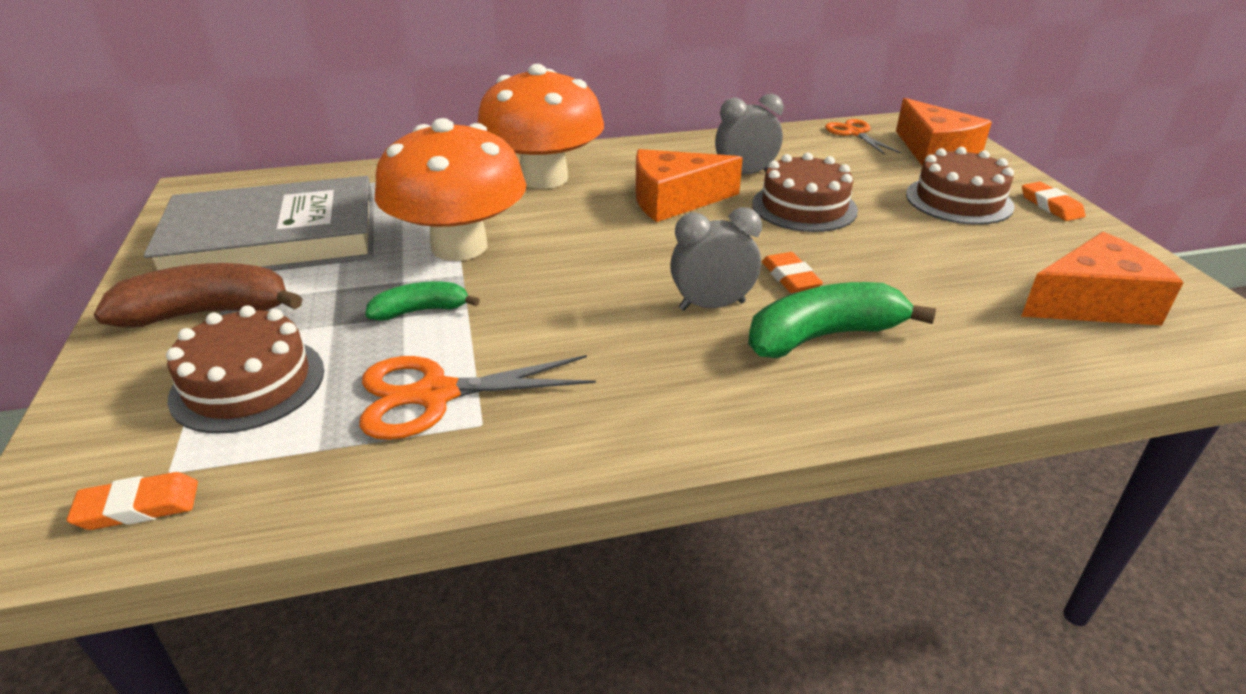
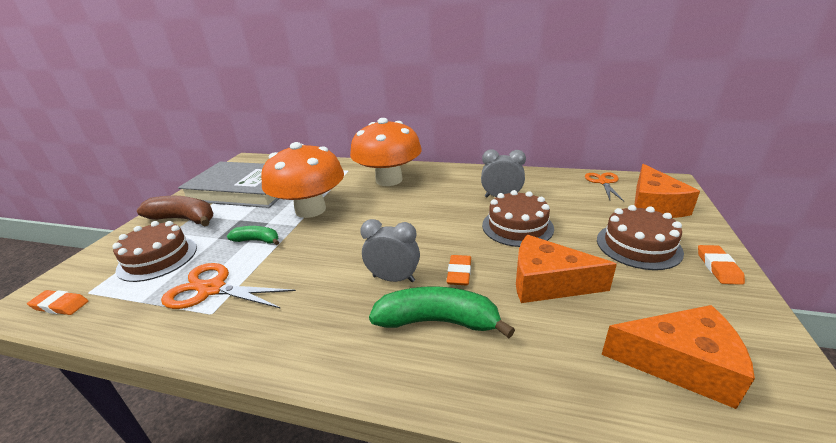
camera: 30 degrees right, 5 degrees down
orange cheese [636,149,743,222] -> orange cheese moved to [516,235,617,303]

